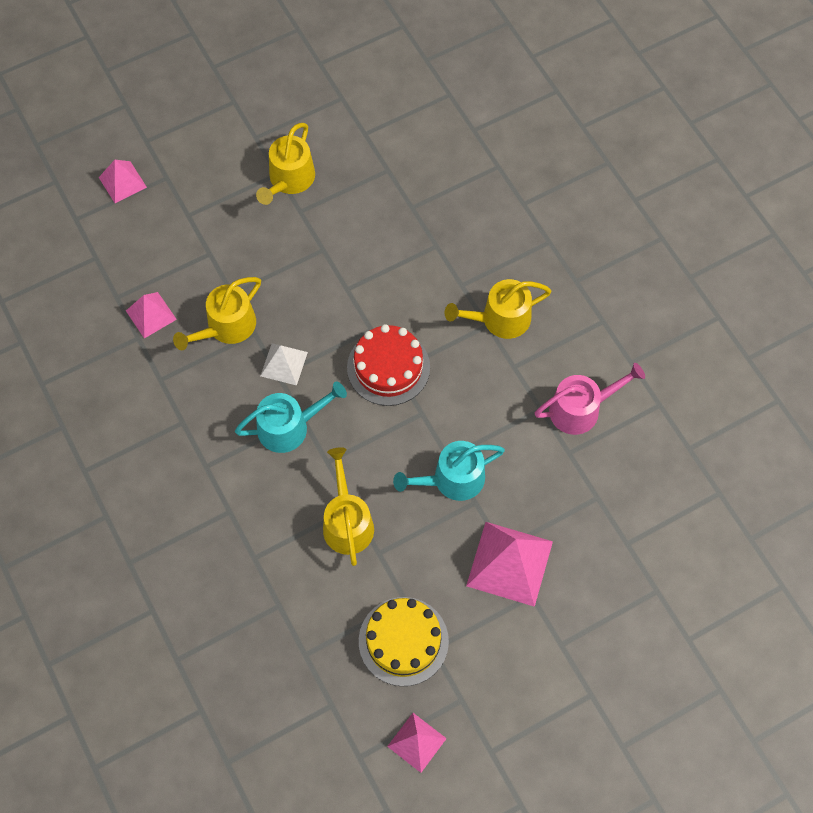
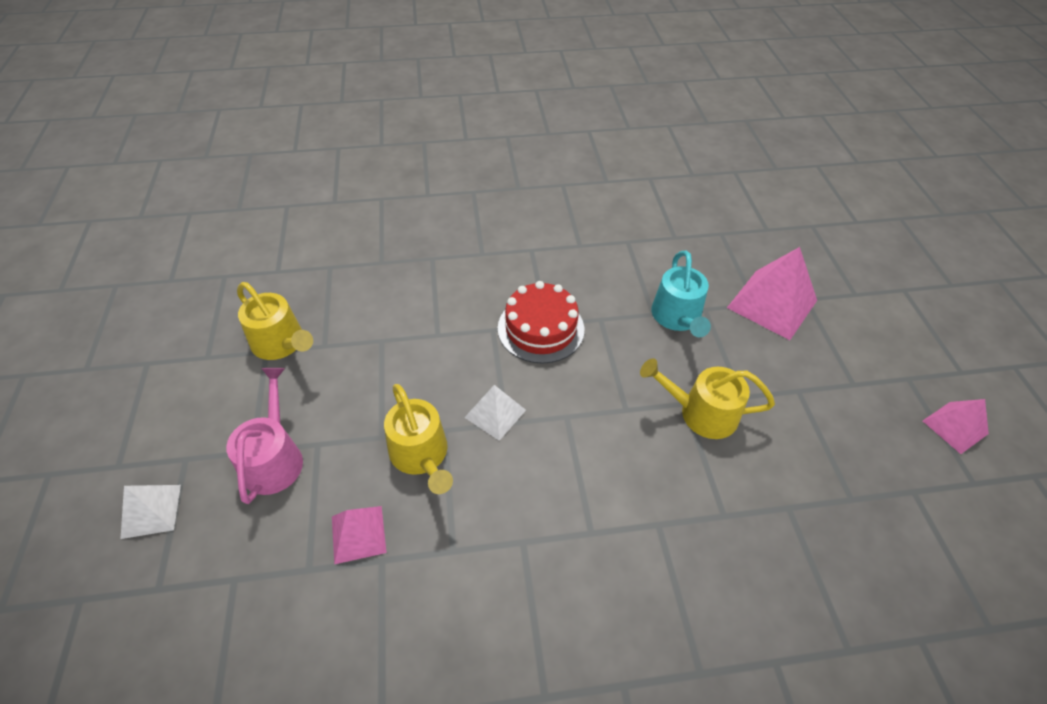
camera: 70 degrees left, 15 degrees down
pink pyramid [99,160,147,203] -> white pyramid [120,485,181,539]
turquoise watering can [235,382,347,453] -> none
yellow cake [359,597,449,686] -> none
yellow watering can [445,279,551,339] -> none
pink watering can [535,363,645,435] -> pink watering can moved to [226,368,303,504]

